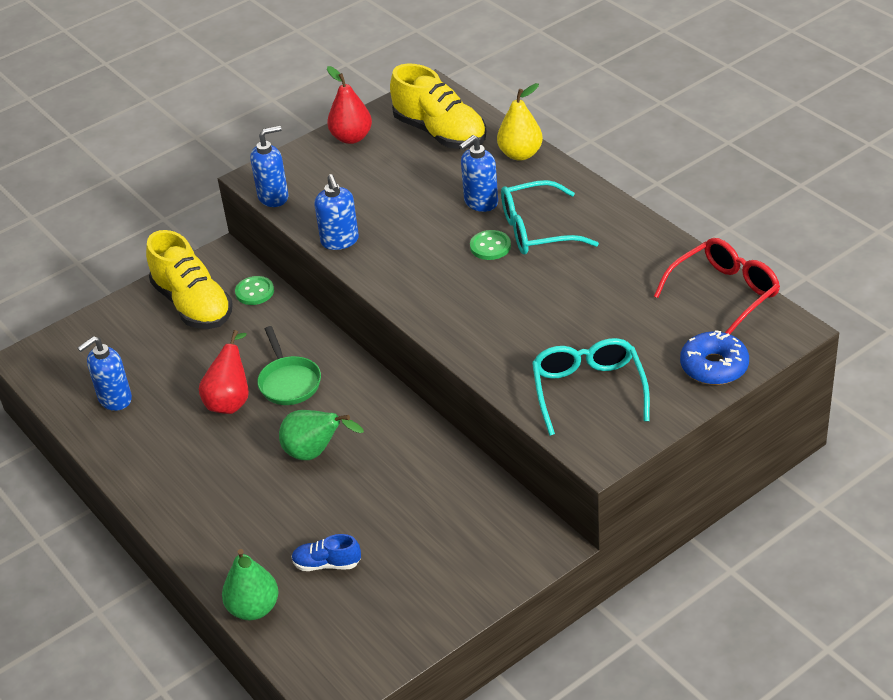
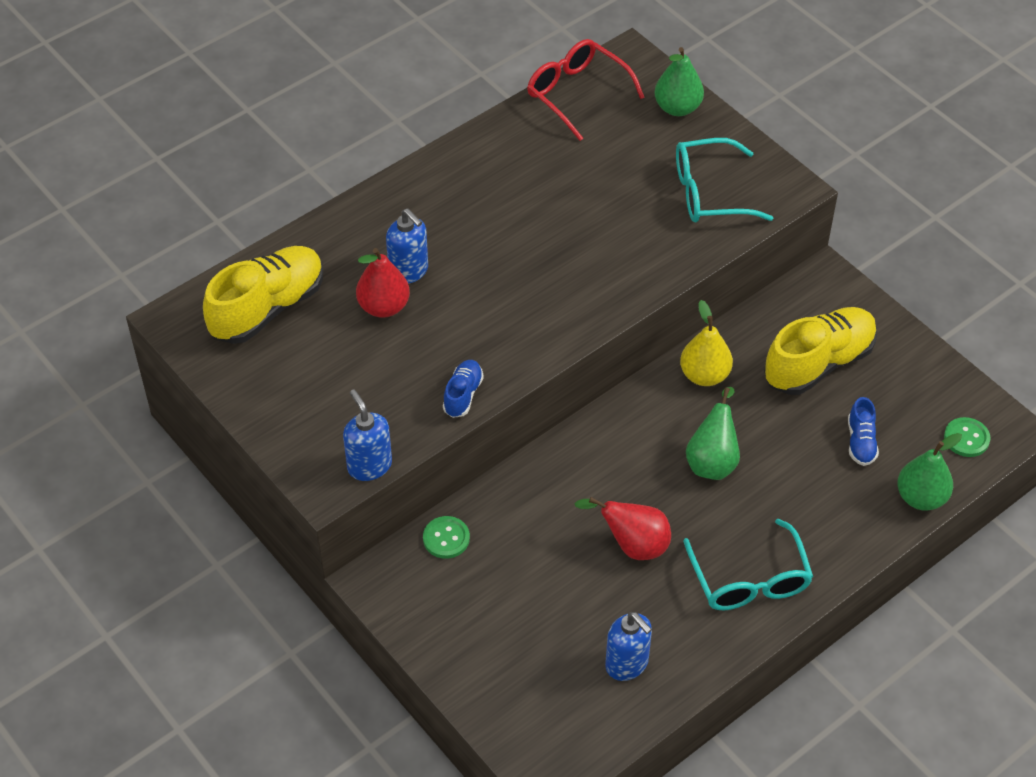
camera: 95 degrees left, 10 degrees up
yellow shoe [146,230,233,329] -> yellow shoe moved to [764,307,877,395]
green pan [257,326,321,405] -> none
blue soap dispenser [314,174,359,250] -> blue shoe [443,360,484,418]
red pear [327,66,372,144] -> red pear moved to [356,248,410,318]
green button [470,230,511,260] -> green button moved to [944,417,990,457]
yellow pear [497,83,543,161] -> yellow pear moved to [680,300,733,386]
turquoise glasses [501,180,599,255] -> turquoise glasses moved to [683,519,813,610]
blue donut [680,330,749,385] -> green pear [654,47,704,116]

